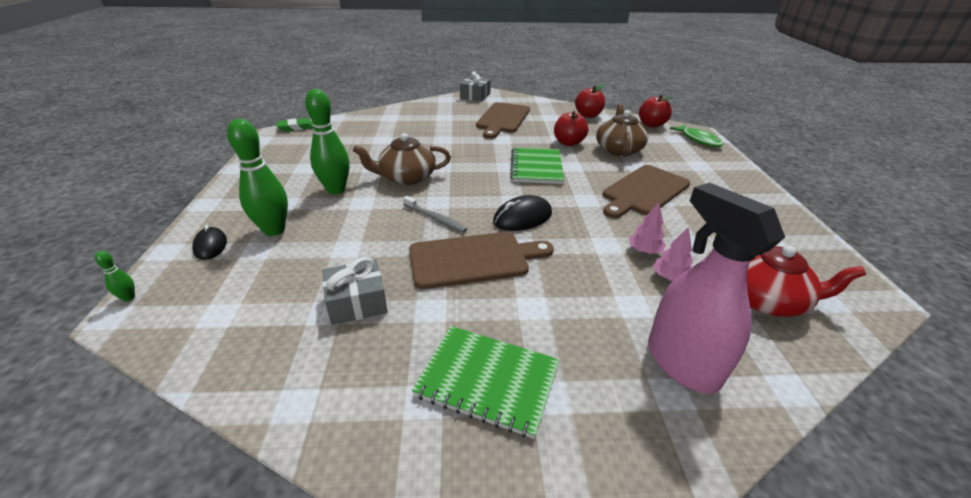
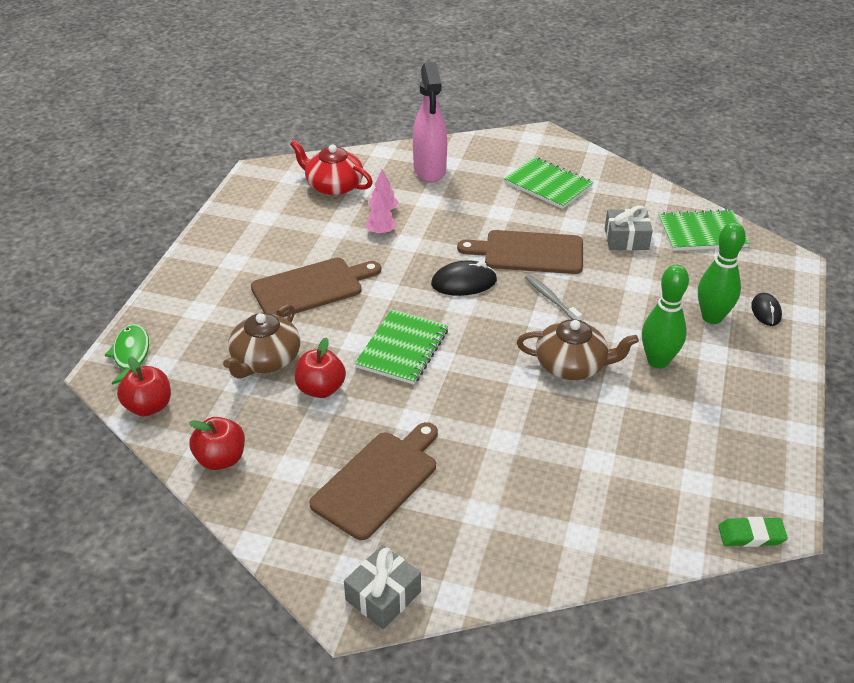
camera: 160 degrees left, 5 degrees up
green bowling pin [95,251,135,302] -> none
none -> green notebook [658,209,750,251]

